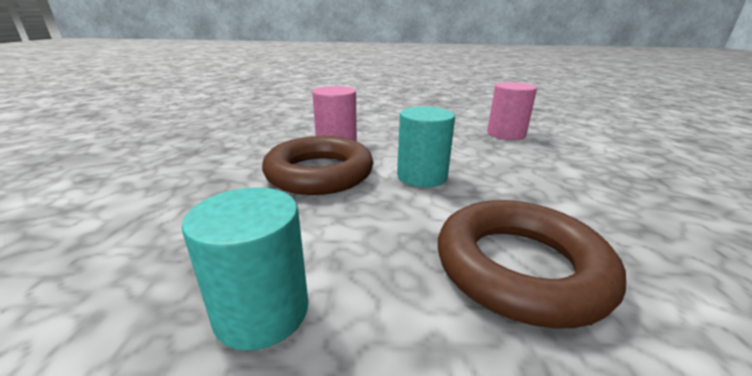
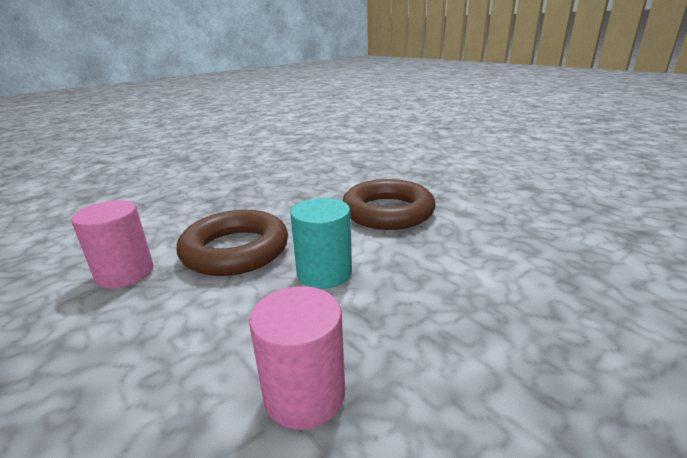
camera: 130 degrees left, 0 degrees up
turquoise cylinder [182,187,308,351] -> none
brown ring [262,136,373,195] -> brown ring moved to [176,210,288,276]

